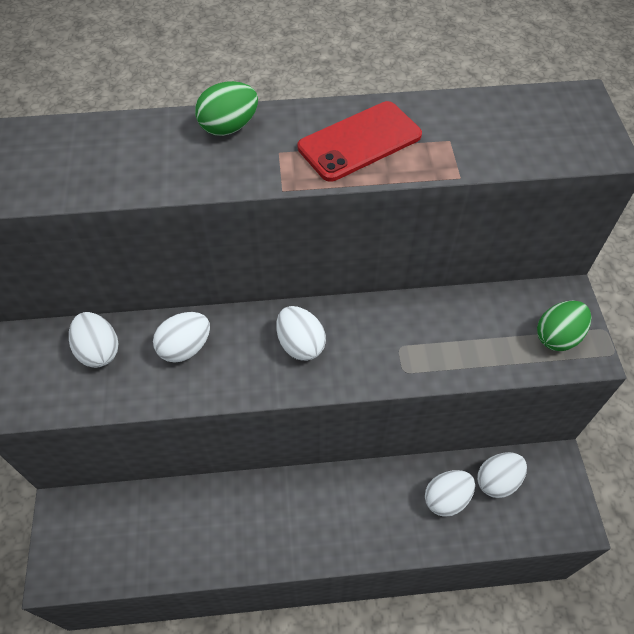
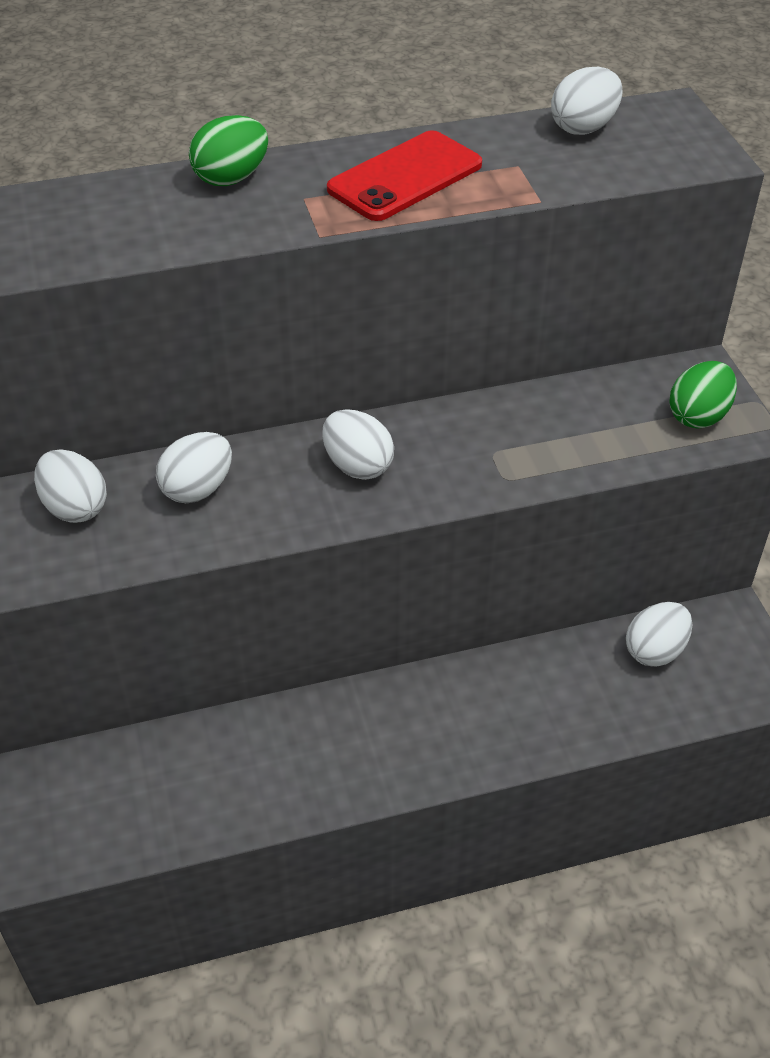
camera: 10 degrees left, 10 degrees down
white egg [425,470,475,517] -> white egg moved to [551,67,623,135]

